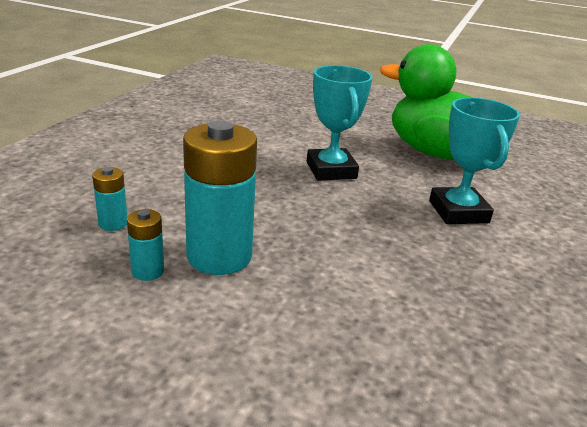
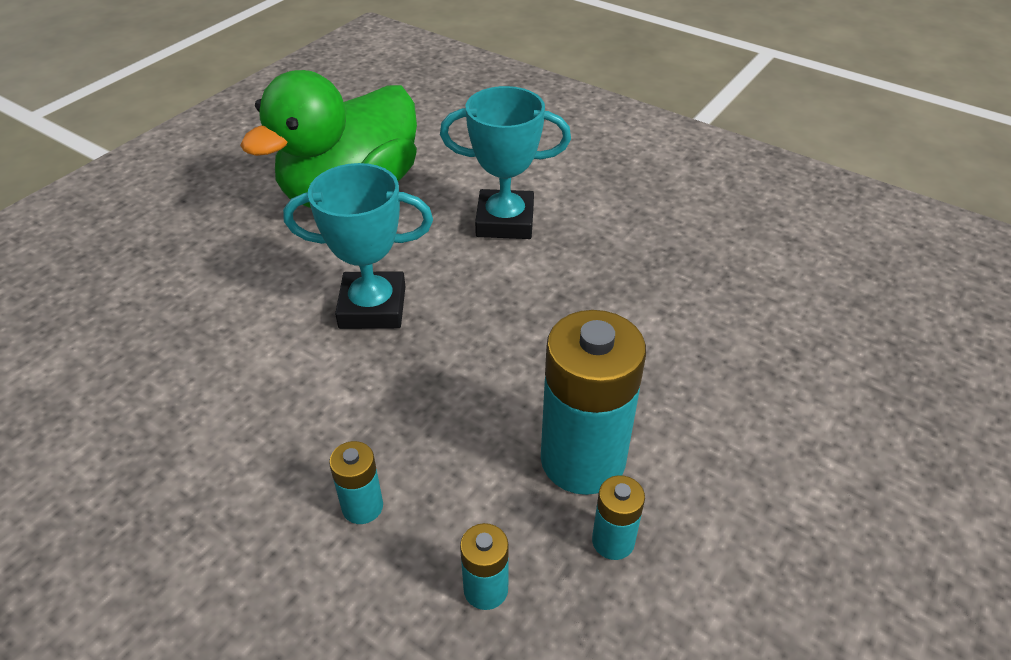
camera: 75 degrees left, 15 degrees up
none -> turquoise battery [329,441,383,524]

